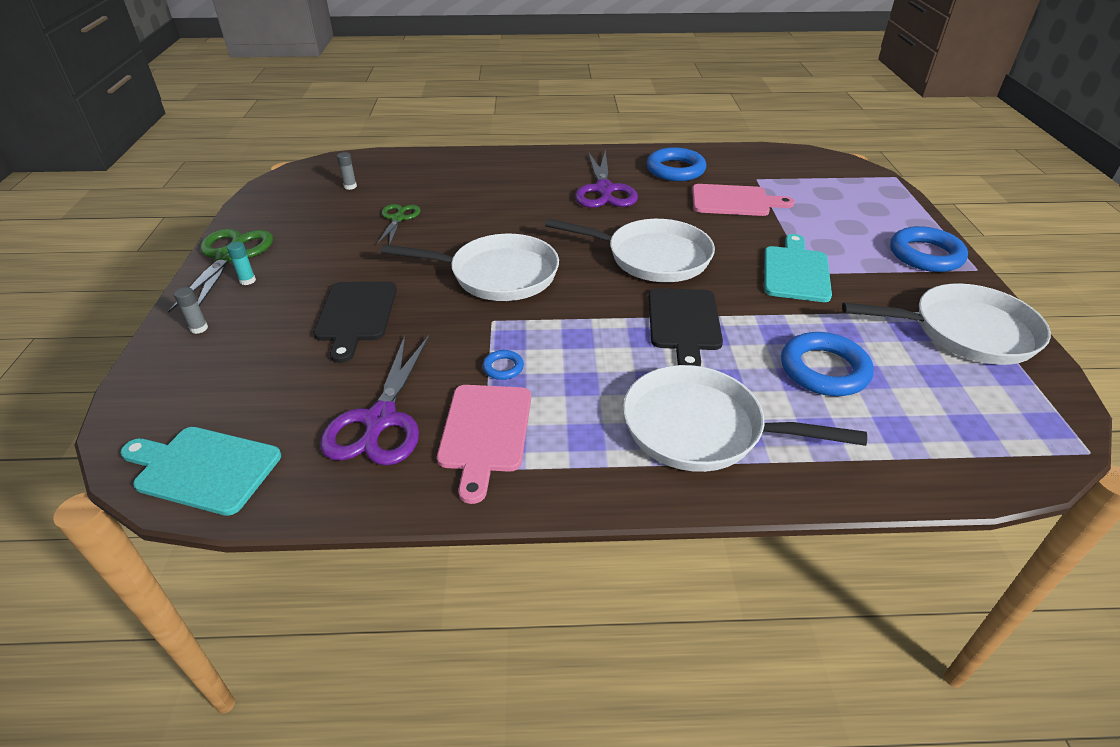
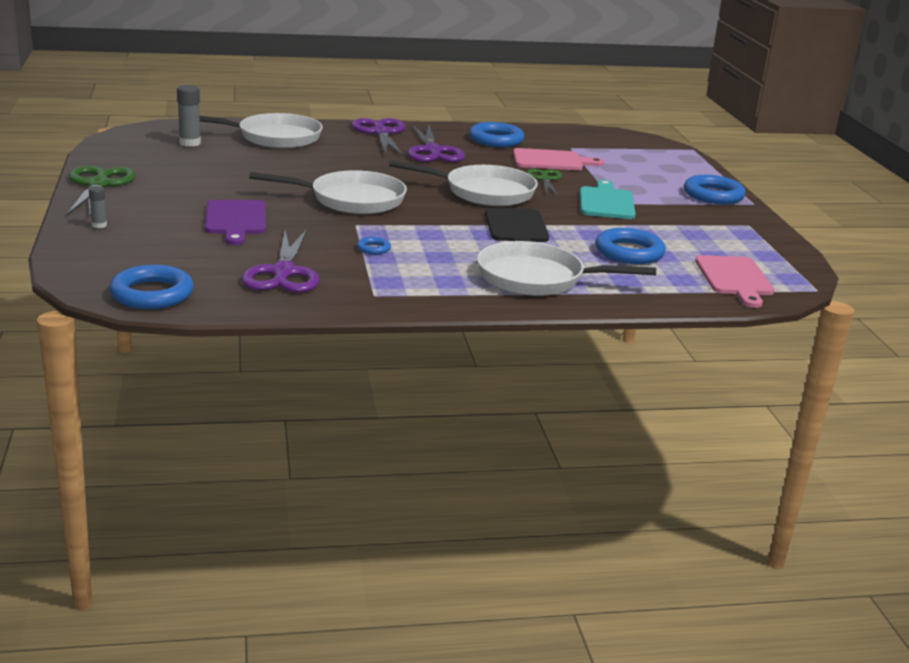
camera: 10 degrees left, 15 degrees down
turquoise cutting board [120,427,281,516] -> blue ring [109,265,194,309]
turquoise glue stick [227,242,256,285] -> none
black cutting board [313,282,397,363] -> purple cutting board [205,200,266,245]
grey glue stick [337,152,357,190] -> grey glue stick [177,85,201,147], size x1.75
green scissors [376,204,421,245] -> green scissors moved to [527,169,562,196]
pink cutting board [437,385,531,504] -> pink cutting board moved to [695,255,775,308]
white pan [842,283,1051,365] -> white pan moved to [200,113,323,148]
none -> purple scissors [351,118,406,156]

